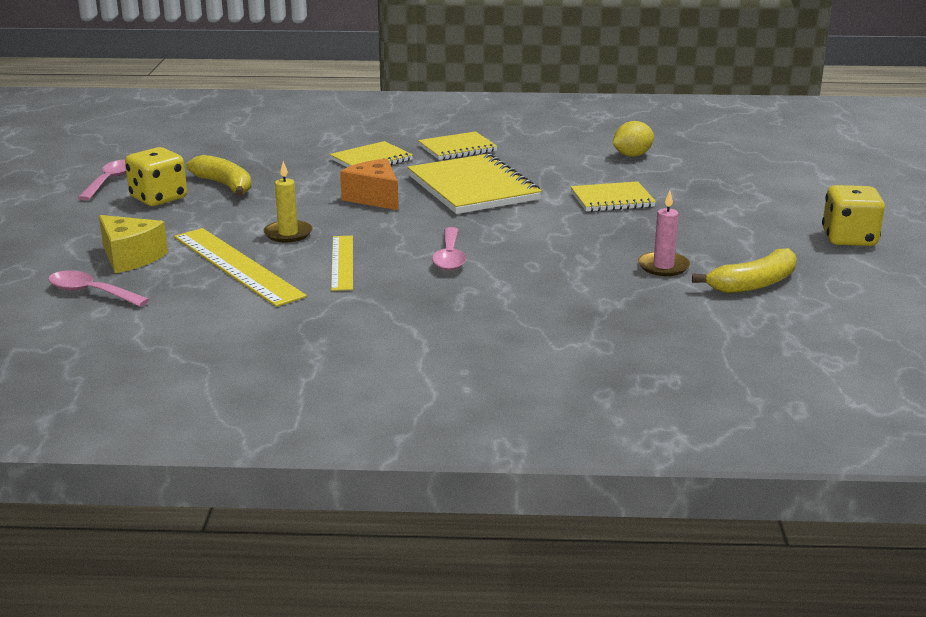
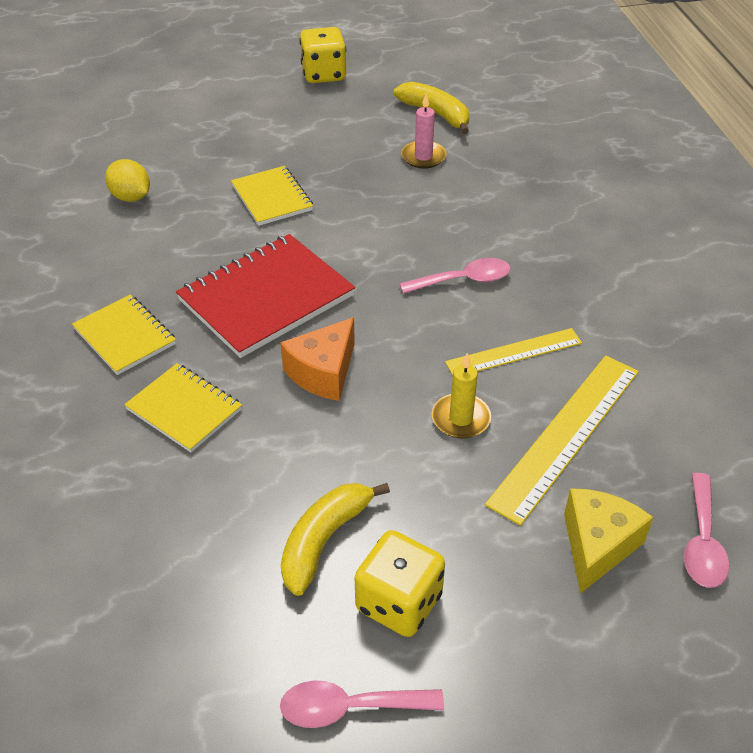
camera: 105 degrees left, 20 degrees up
yellow notebook [407,154,542,214] -> red notebook [176,234,355,358]

